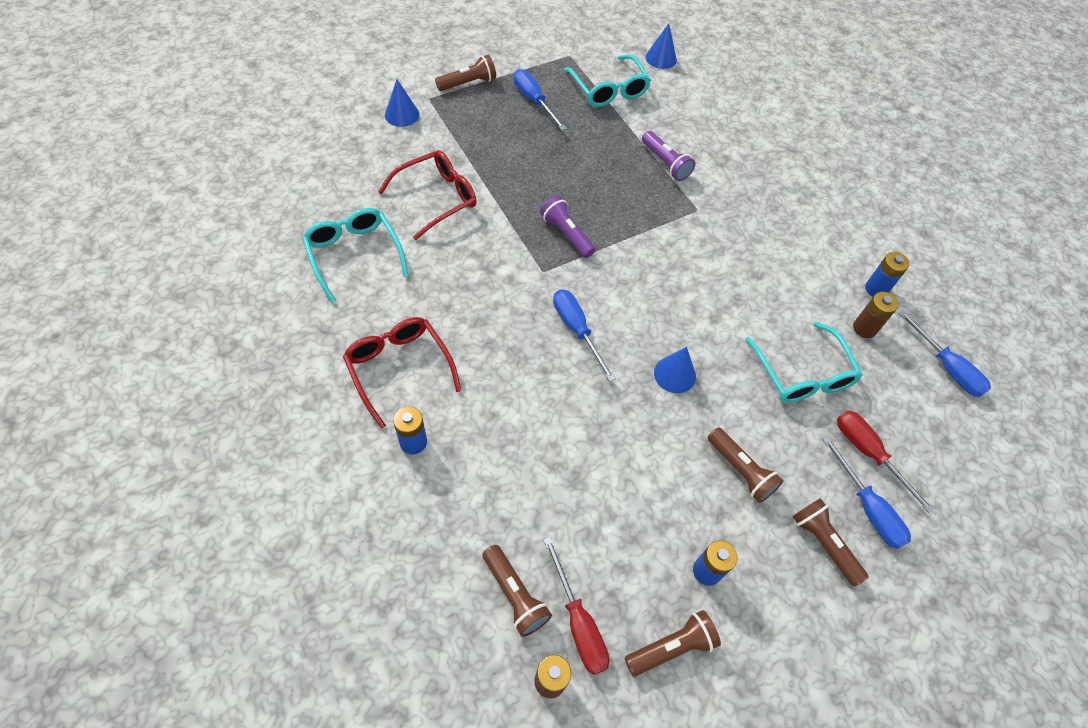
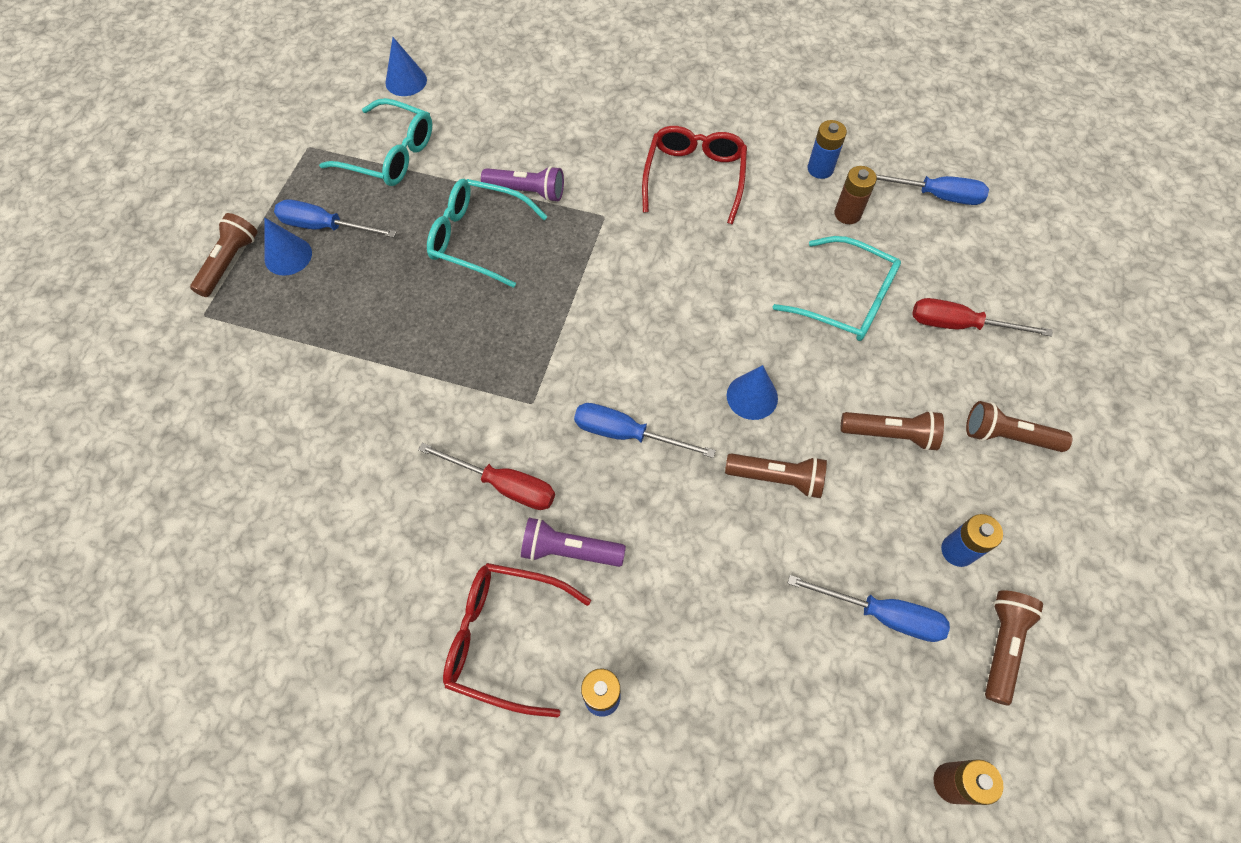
camera: 40 degrees left, 5 degrees up
turquoise glasses [302,208,408,303] -> turquoise glasses moved to [427,179,548,288]
red glasses [378,150,476,240] -> red glasses moved to [642,126,747,225]
blue cone [385,79,419,127] -> blue cone moved to [264,218,312,276]
brown flashlight [483,545,552,637] -> brown flashlight moved to [725,453,827,498]
purple flashlight [540,196,596,258] -> purple flashlight moved to [521,518,626,567]
red screwdriver [543,537,609,675] -> red screwdriver moved to [418,443,555,510]
blue screwdriver [822,436,911,549] -> blue screwdriver moved to [787,575,950,642]

